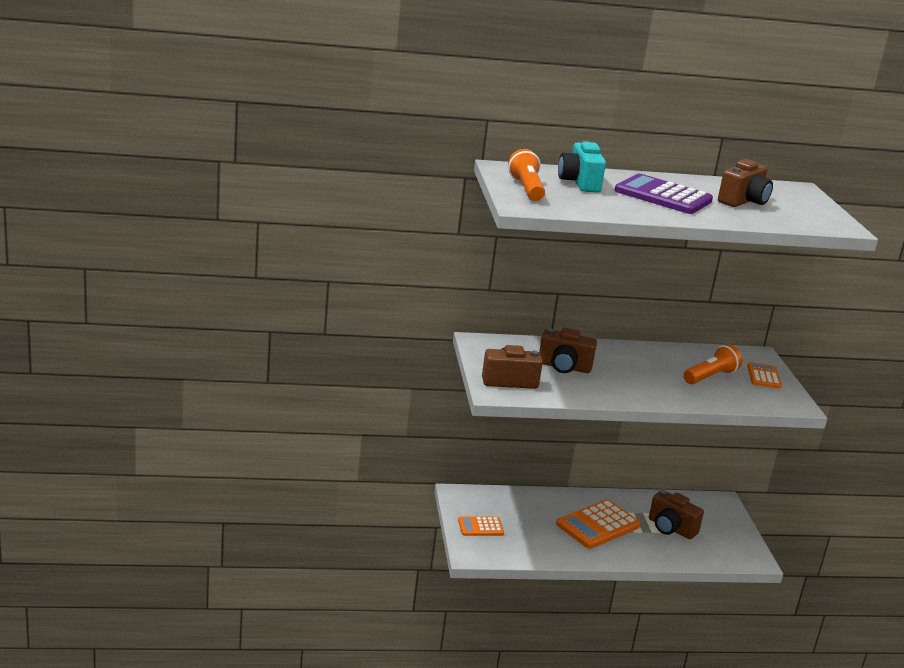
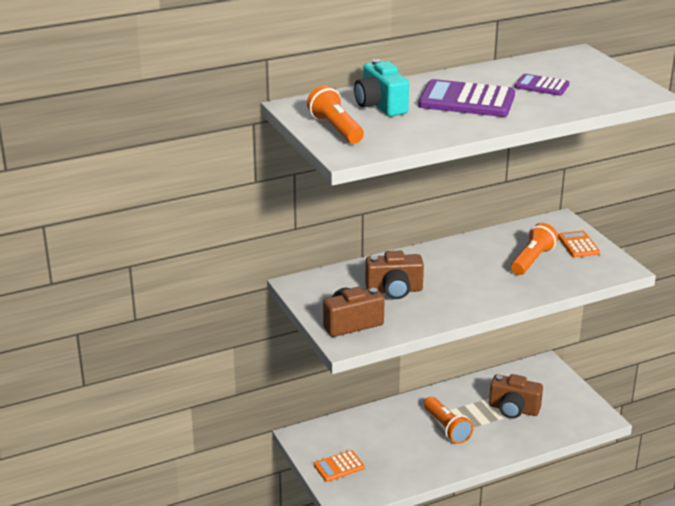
camera: 15 degrees left, 5 degrees up
orange calculator [556,499,640,549] -> orange flashlight [424,397,473,444]
brown camera [718,159,773,207] -> purple calculator [515,74,569,96]

